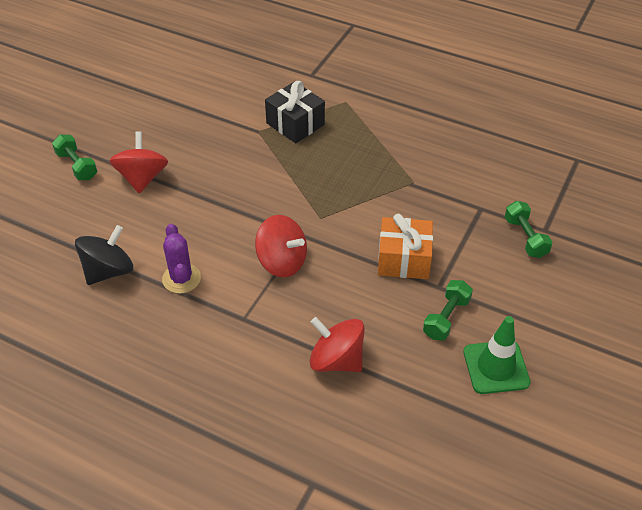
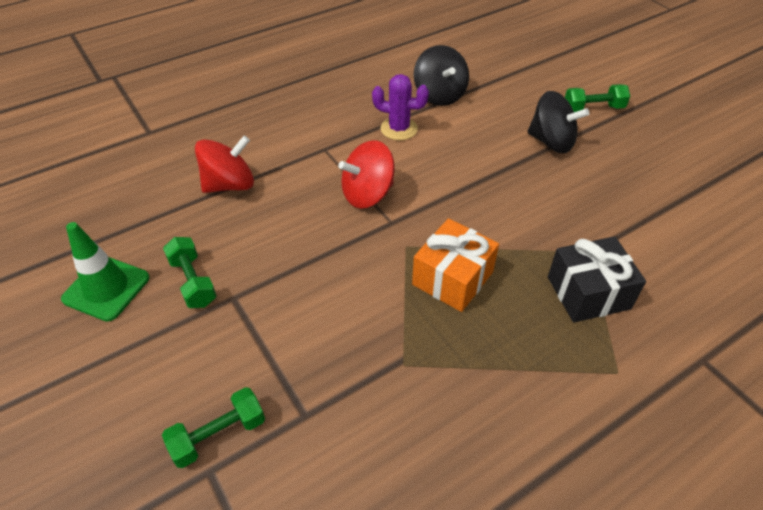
camera: 120 degrees right, 0 degrees up
red spinning top [109,131,168,194] -> black spinning top [527,91,589,153]
orange gift [378,214,433,279] -> orange gift moved to [412,218,499,312]
green dumbbell [505,201,553,258] -> green dumbbell turned 45 degrees counterclockwise [162,387,265,468]

